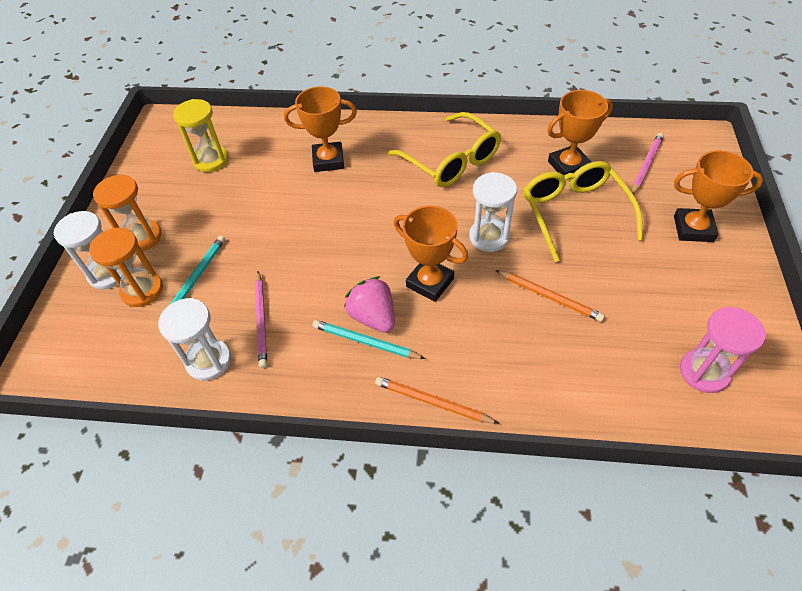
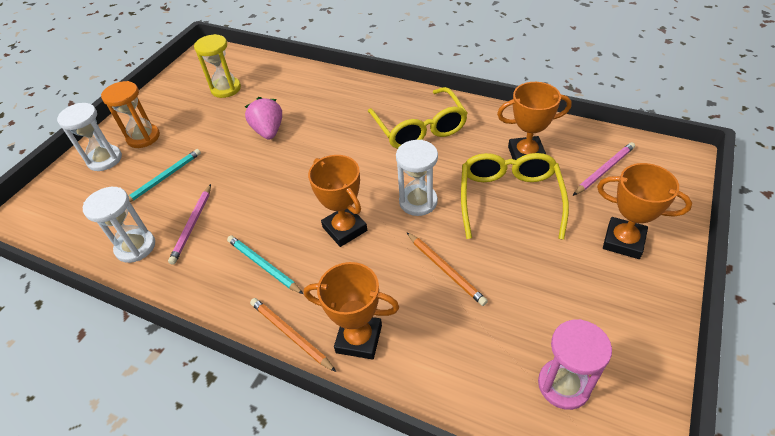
camera: 20 degrees right, 5 degrees down
orange hourglass [89,228,163,307] -> none
orange trophy [284,86,357,172] -> orange trophy moved to [304,262,399,360]
pink strawberry [344,276,395,333] -> pink strawberry moved to [245,97,282,140]

